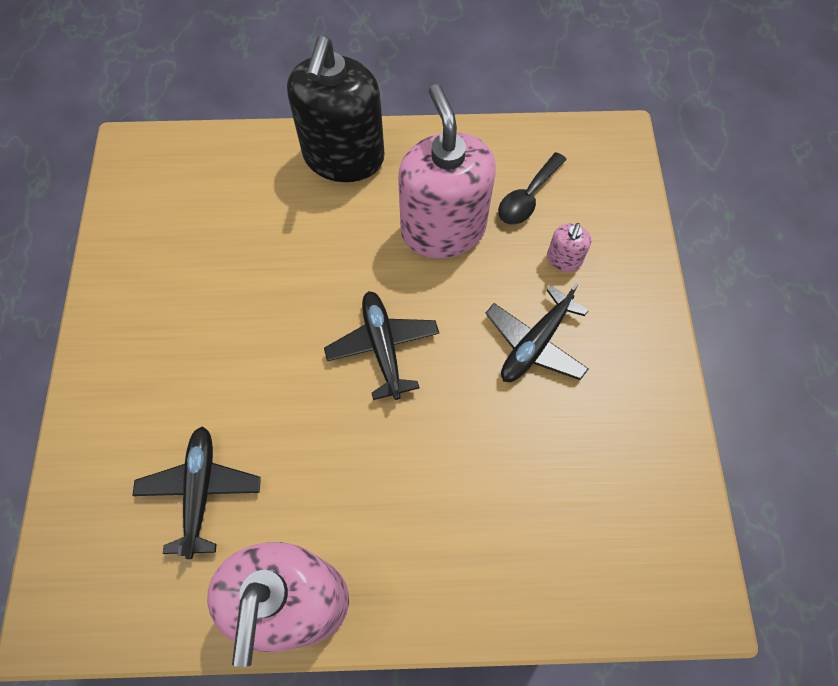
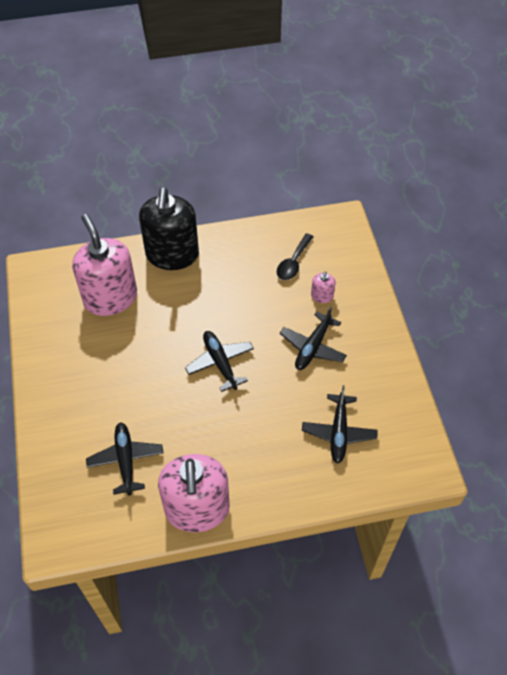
camera: 10 degrees left, 10 degrees down
pink soap dispenser [398,84,496,258] -> pink soap dispenser moved to [72,214,137,316]
none -> black plane [302,385,378,464]

